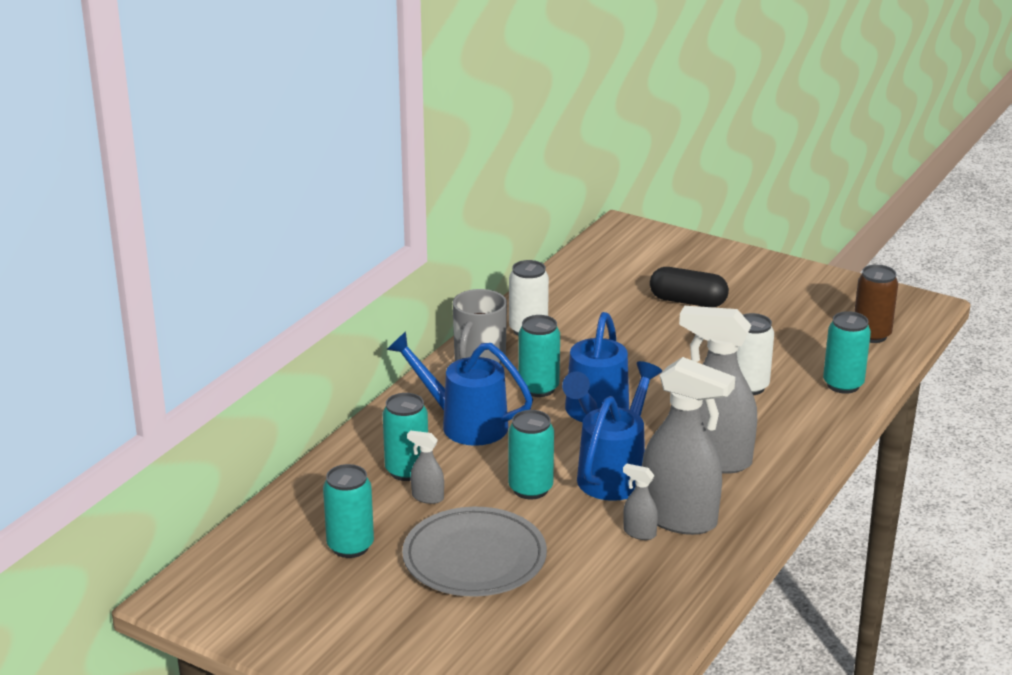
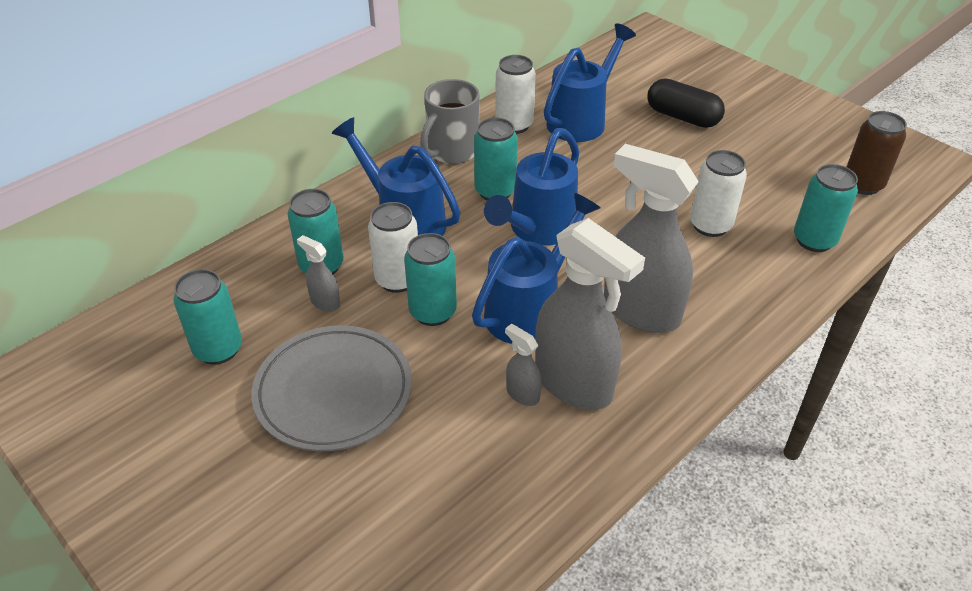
camera: 15 degrees right, 15 degrees up
none -> white can [368,202,418,293]
none -> blue watering can [544,24,636,142]

